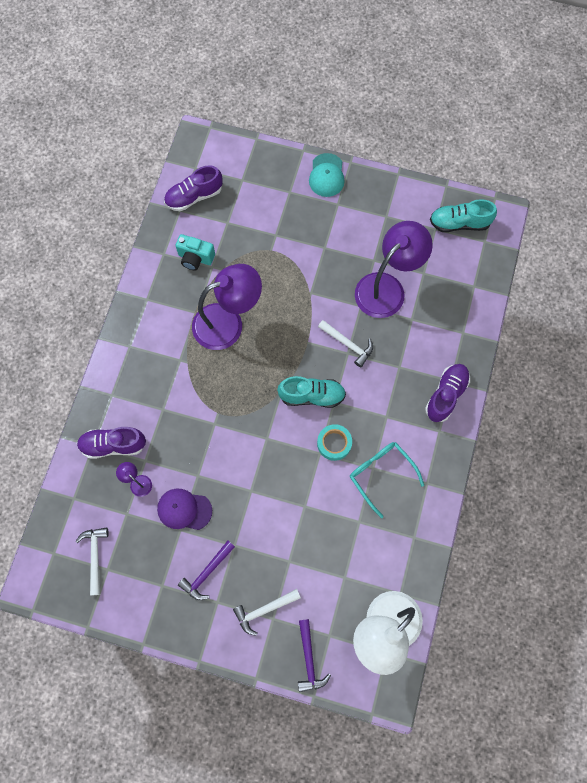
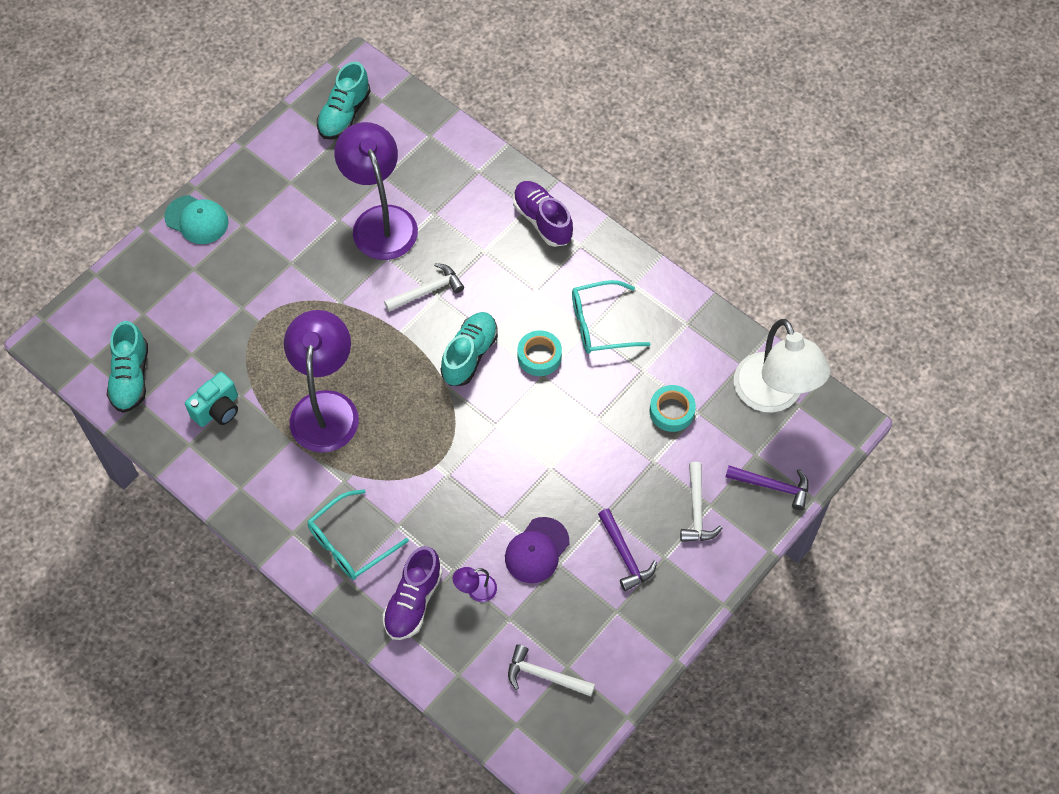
camera: 65 degrees left, 10 degrees down
purple shoe [164,165,223,211] -> turquoise shoe [107,321,148,413]
none -> turquoise glasses [308,489,409,580]
none -> turquoise tape [650,385,696,432]

